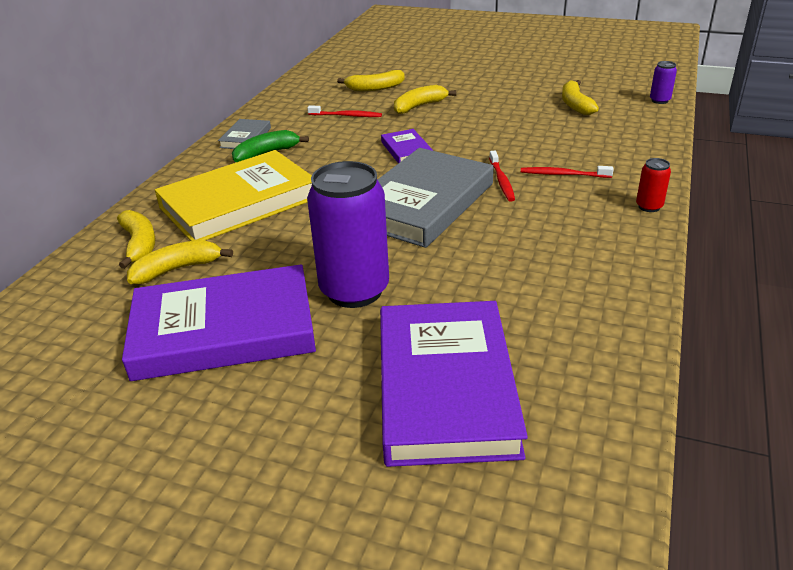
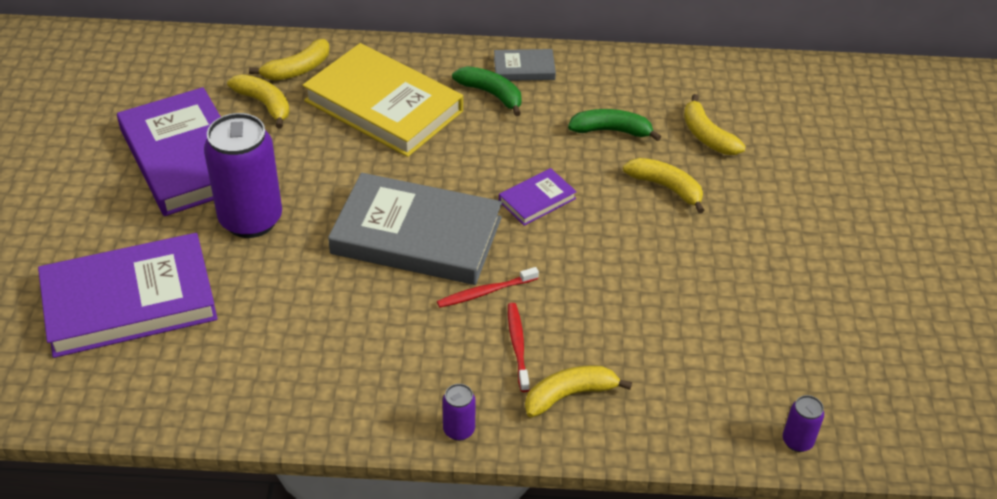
camera: 70 degrees right, 10 degrees up
red toothbrush [308,105,382,117] -> green banana [568,109,661,141]
yellow banana [562,80,599,115] -> yellow banana moved to [525,365,632,417]
red can [636,158,671,212] -> purple can [442,384,476,441]

